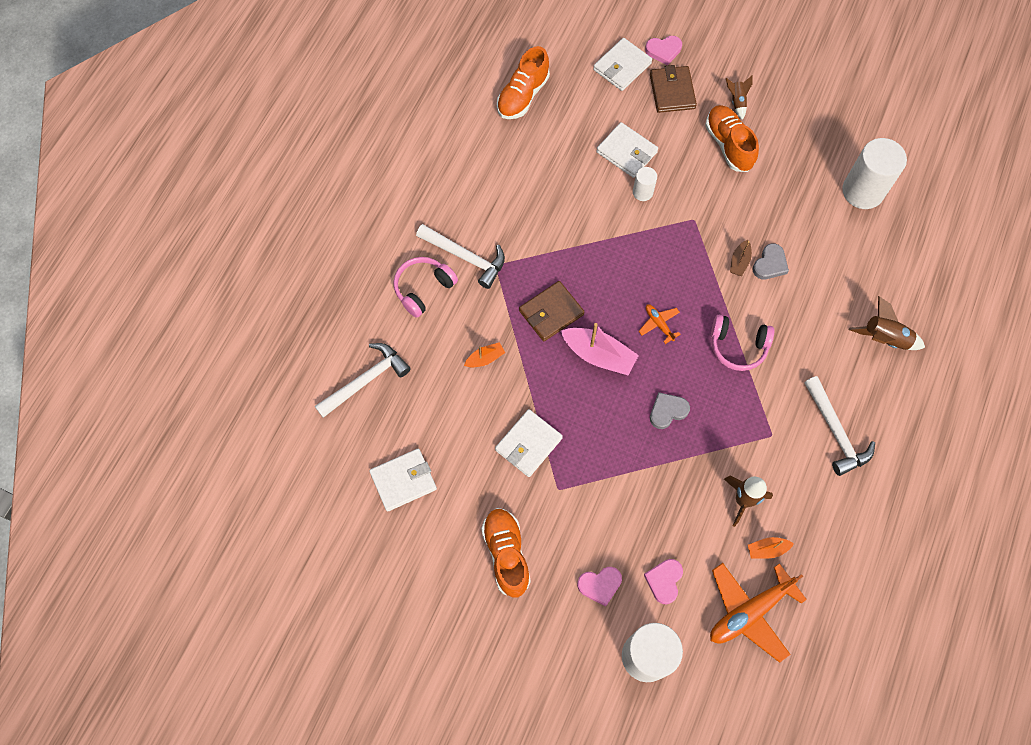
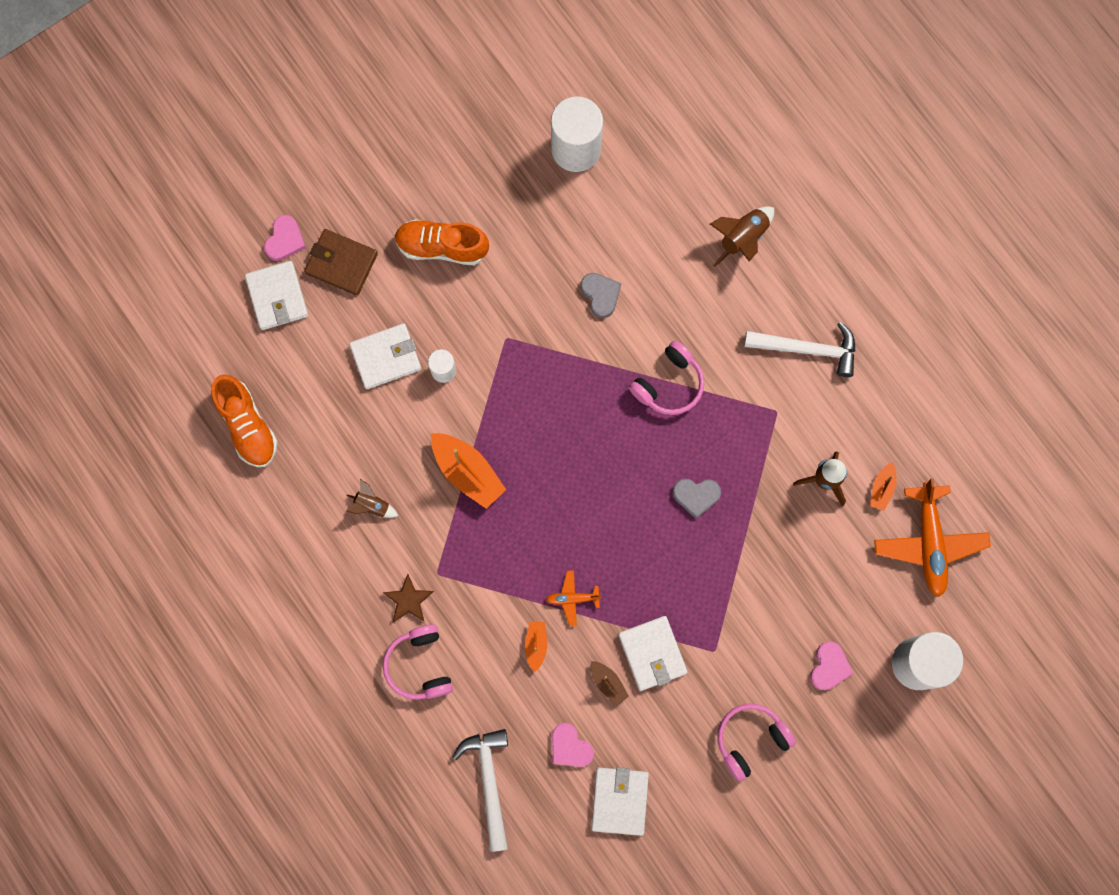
camera: 60 degrees left, 10 degrees up
white hammer [416,224,505,289] -> brown star [383,574,434,622]
orange shoe [481,508,531,598] -> pink headphones [717,704,796,782]
brown wallet [519,281,584,341] -> none
pink boat [561,323,639,376] -> none
orange plane [638,304,681,344] -> orange plane moved to [546,570,602,626]
pink heart [644,559,683,605] -> pink heart moved to [552,723,594,767]
grey heart [650,392,690,429] -> grey heart turned 90 degrees counterclockwise [672,478,721,519]
brown rocket [726,75,753,120] -> brown rocket moved to [346,479,398,518]
brown boat [730,240,752,276] -> brown boat moved to [591,661,629,706]
none -> orange boat [431,433,506,509]

